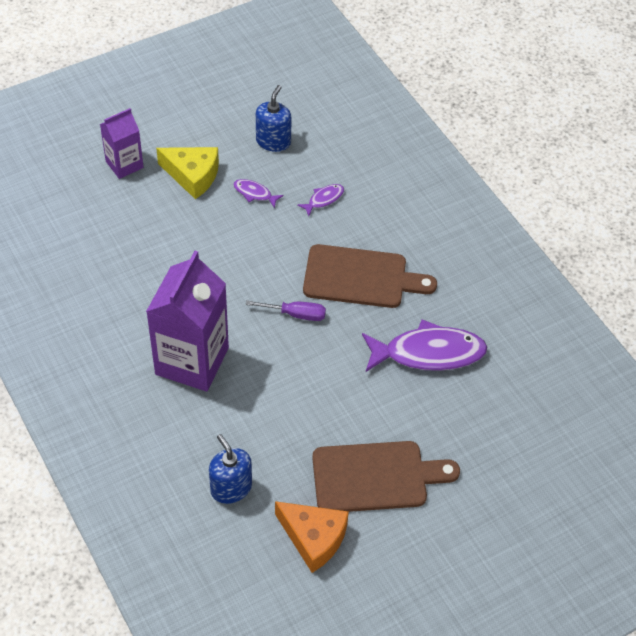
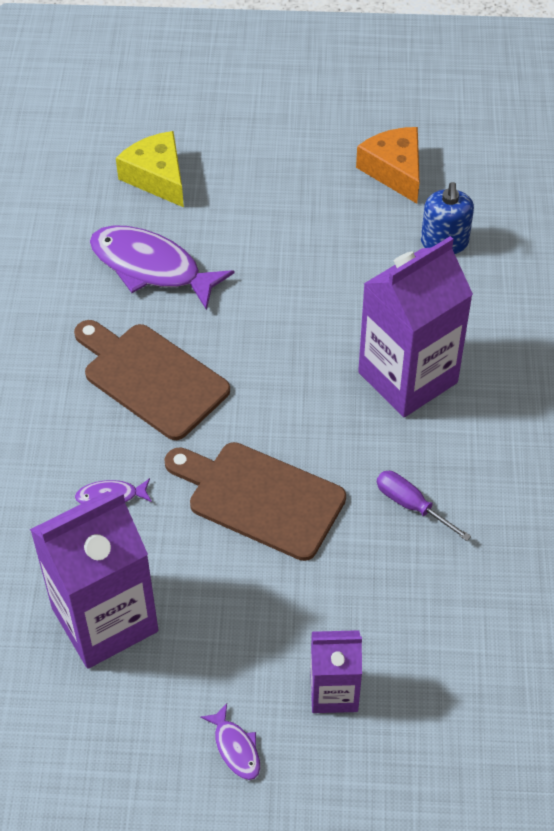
camera: 145 degrees left, 0 degrees up
yellow cheese [156,147,219,199] -> yellow cheese moved to [116,131,184,207]
purple fish [233,179,284,208] -> purple fish moved to [200,703,260,780]
purple screwdriver [246,300,326,321] -> purple screwdriver moved to [377,471,471,541]
blue soap dispenser [256,85,292,152] -> purple carton [30,491,158,669]
brown cutting board [312,441,460,512] -> brown cutting board moved to [164,442,346,561]

